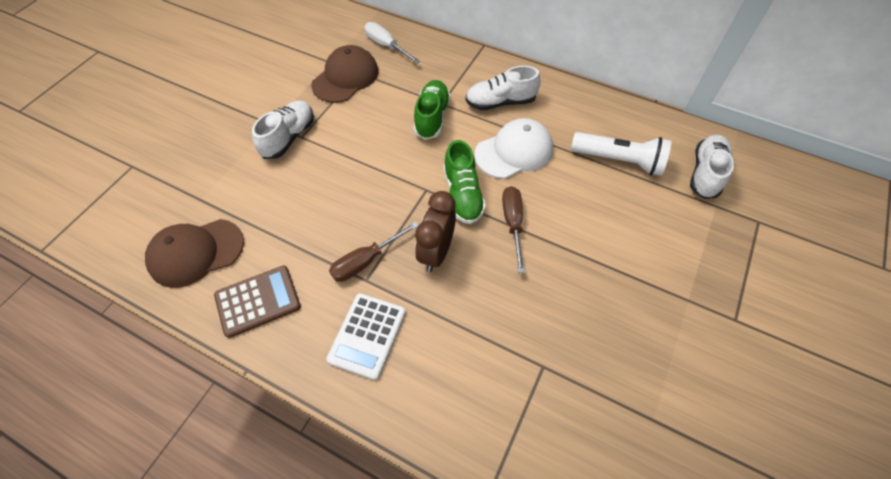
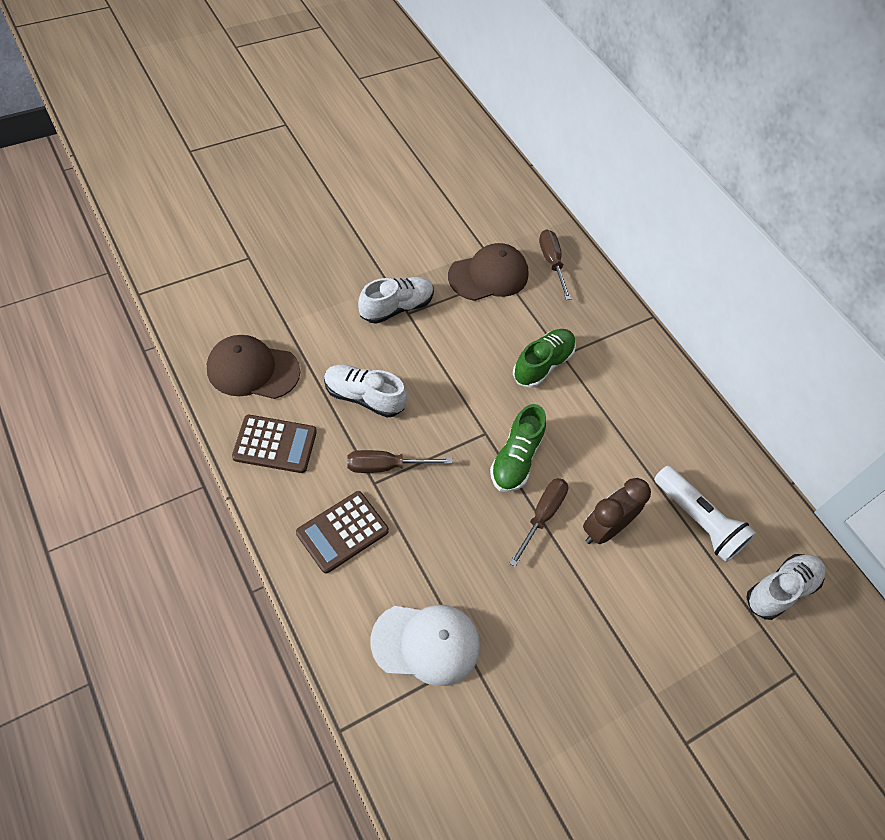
camera: 25 degrees right, 0 degrees up
white calculator [326,293,406,380] -> brown calculator [296,491,389,573]
white screwdriver [364,22,420,64] -> brown screwdriver [539,229,571,300]
brown clock [415,191,456,272] -> brown clock moved to [583,478,651,544]
white shoe [465,65,540,110] -> white shoe moved to [324,364,407,418]
white cap [474,118,553,179] -> white cap moved to [371,605,480,686]

